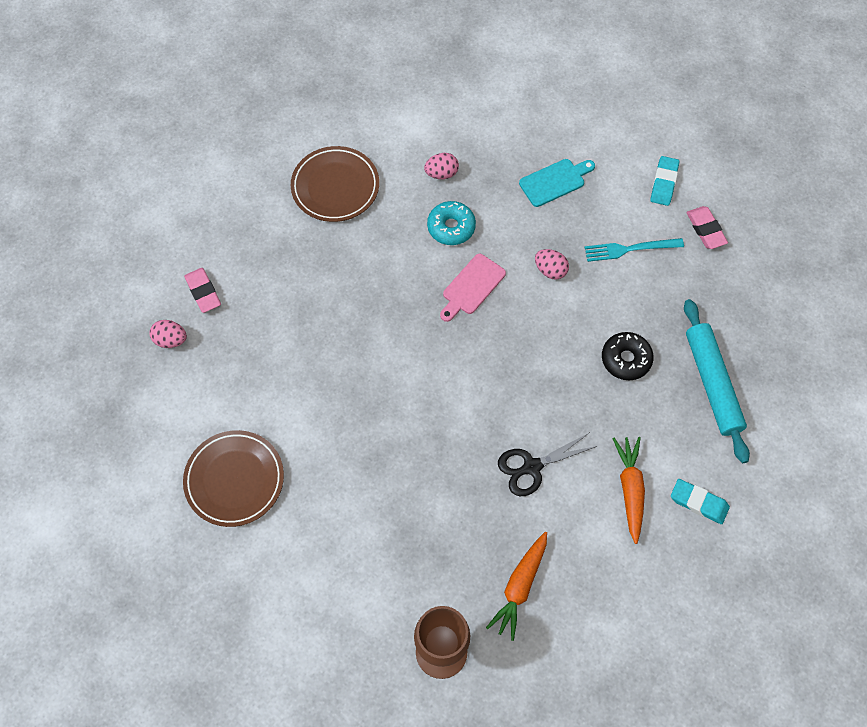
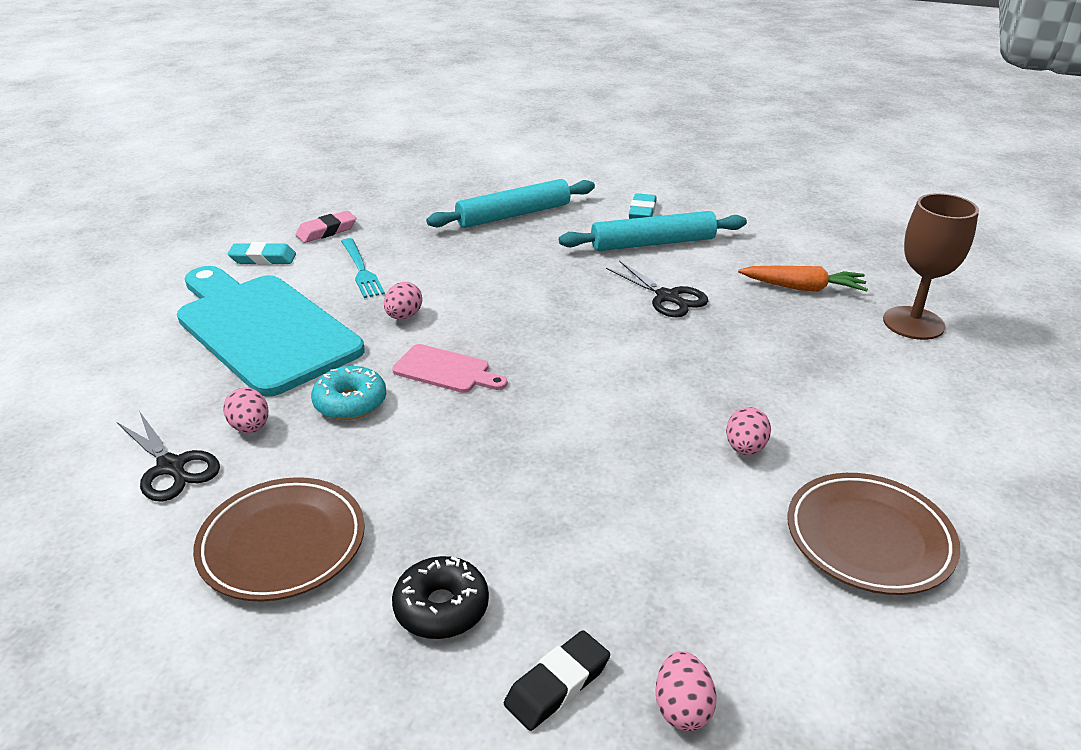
camera: 105 degrees left, 30 degrees down
pink eraser [184,268,221,313] -> black eraser [504,630,610,731]
turquoise cutting board [519,159,595,207] -> turquoise cutting board [177,266,365,397], size x2.32
black donut [602,332,654,380] -> black donut moved to [392,556,489,639]
orange carrot [612,437,645,544] -> turquoise rolling pin [559,211,747,251]
none -> black scissors [117,411,220,502]
none -> pink egg [726,407,771,455]

